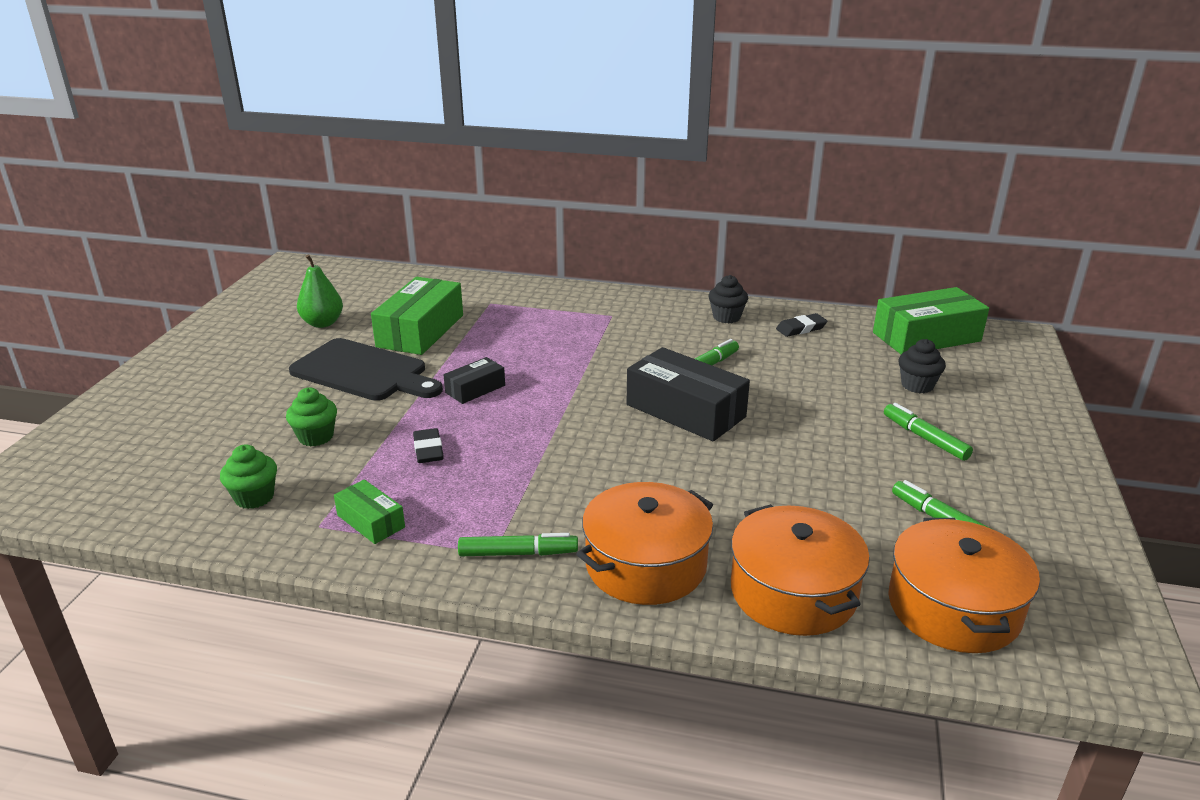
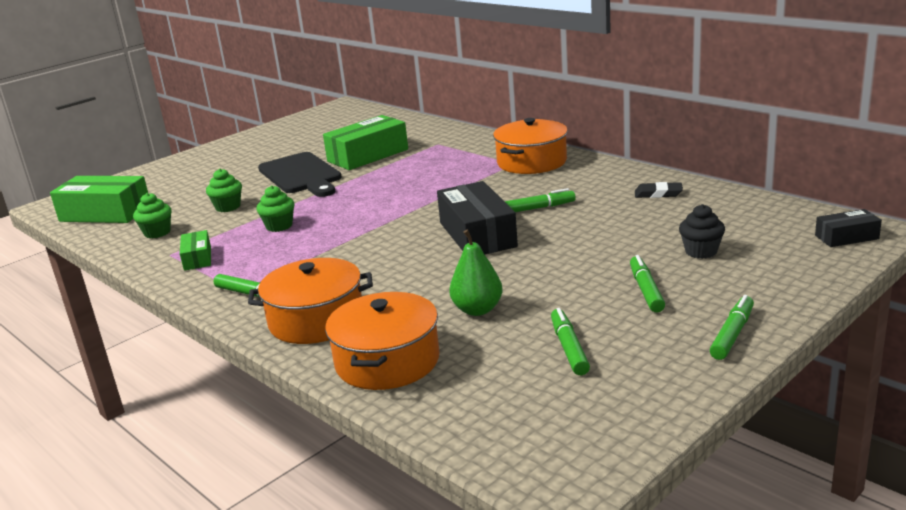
camera: 35 degrees right, 5 degrees down
green pear [297,254,343,328] -> green pear moved to [449,230,503,316]
black eraser [413,428,444,463] -> green cupcake [256,185,295,232]
black box [444,357,505,404] -> black box moved to [815,209,882,247]
black cupcake [708,275,748,323] -> none
green box [873,287,989,354] -> green box moved to [50,176,148,223]
orange pot [888,518,1040,653] -> orange pot moved to [493,118,568,174]
none -> green marker [710,295,754,360]

